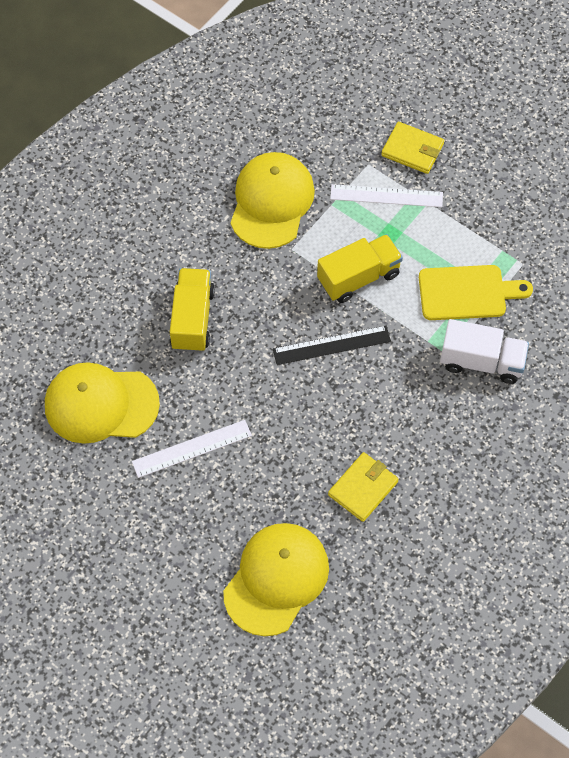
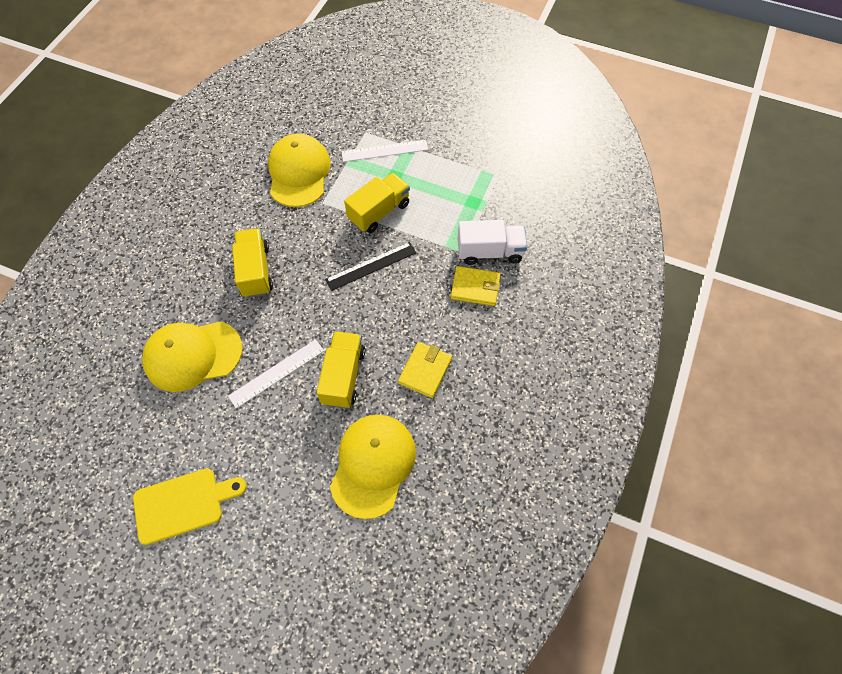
camera: 15 degrees left, 0 degrees up
yellow wallet [381,122,444,174] -> yellow wallet moved to [451,266,501,306]
yellow cutting board [419,265,533,320] -> yellow cutting board moved to [133,469,247,545]
none -> yellow truck [317,331,365,408]

